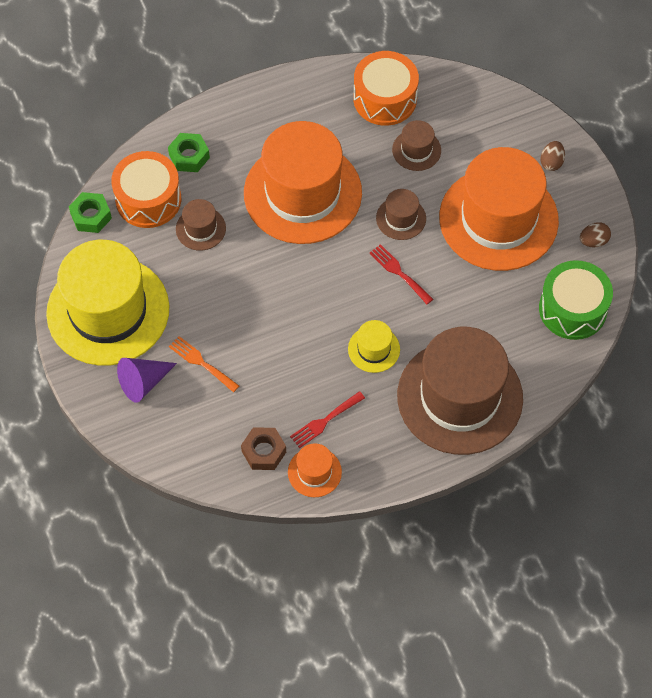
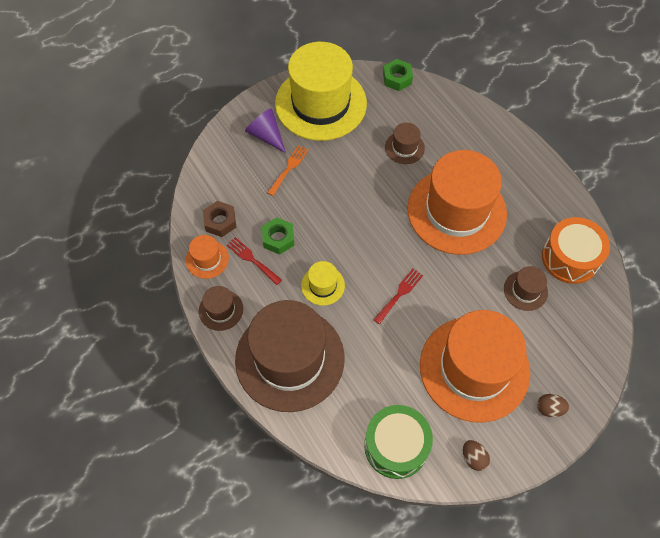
camera: 80 degrees right, 0 degrees up
orange drum [111,151,181,228] -> none
green nut [168,133,210,172] -> green nut moved to [262,217,294,255]
brown hat [376,189,426,240] -> brown hat moved to [199,286,243,331]

